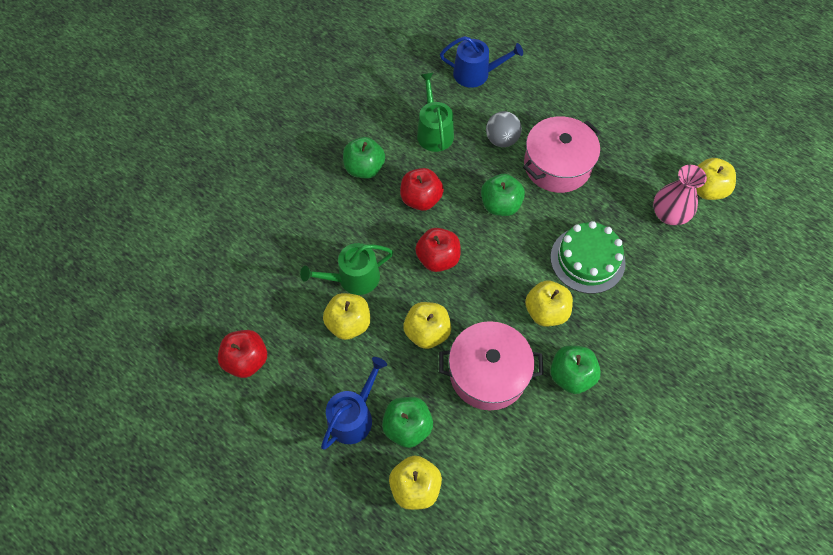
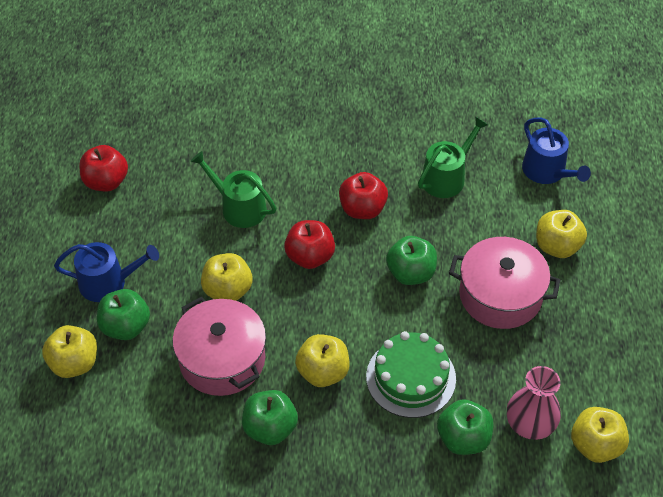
camera: 55 degrees right, 10 degrees down
yellow apple [323,293,370,340] -> yellow apple moved to [536,210,587,258]
green apple [343,137,385,179] -> green apple moved to [437,399,493,455]
grey ball [486,111,522,147] -> none

